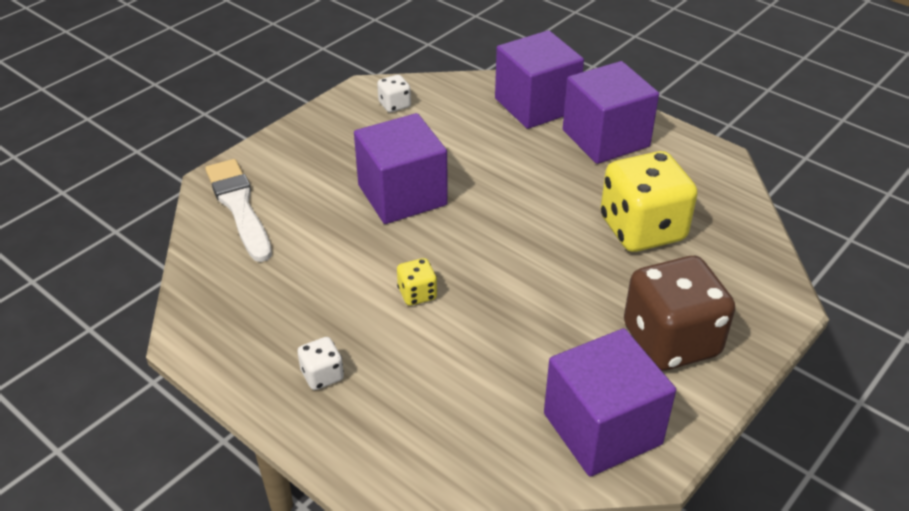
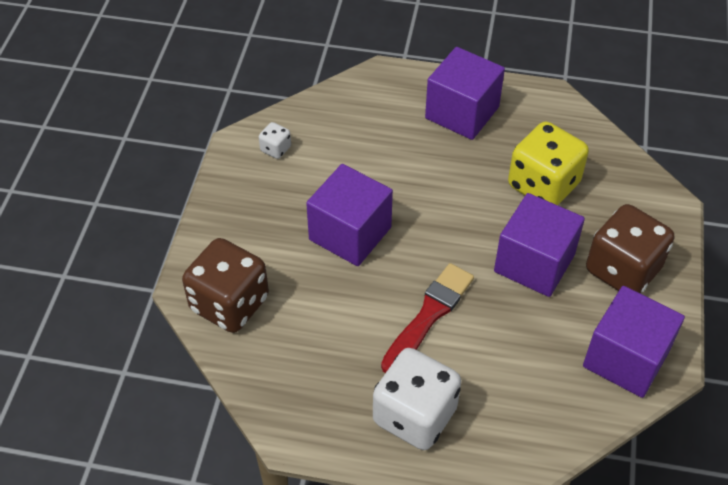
camera: 30 degrees left, 10 degrees up
white brush [205,159,272,262] -> brown dice [182,238,269,333]
white dice [298,337,344,390] -> white dice [373,348,461,450], size x2.28
yellow dice [397,258,437,306] -> red brush [381,263,474,373]
purple cube [495,30,584,129] -> purple cube moved to [494,193,585,297]

